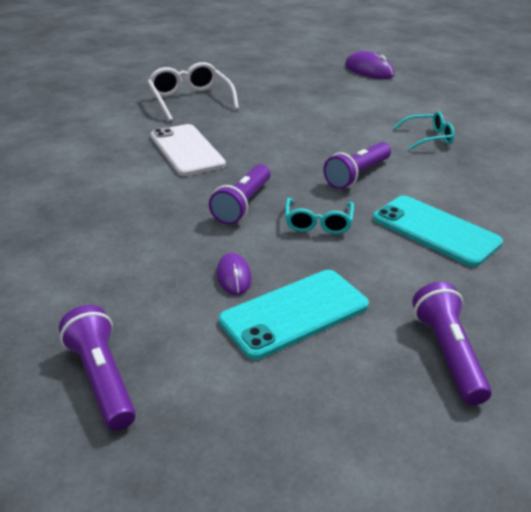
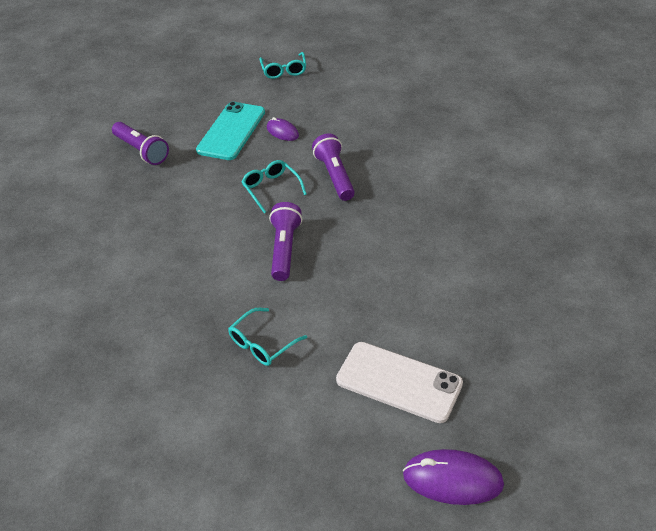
camera: 145 degrees right, 10 degrees up
purple flashlight [59,305,136,431] -> turquoise glasses [259,52,306,79]
white glasses [147,62,239,121] -> none
white phone [150,124,226,176] -> white phone moved to [336,342,463,423]
turquoise phone [373,196,503,267] -> none

